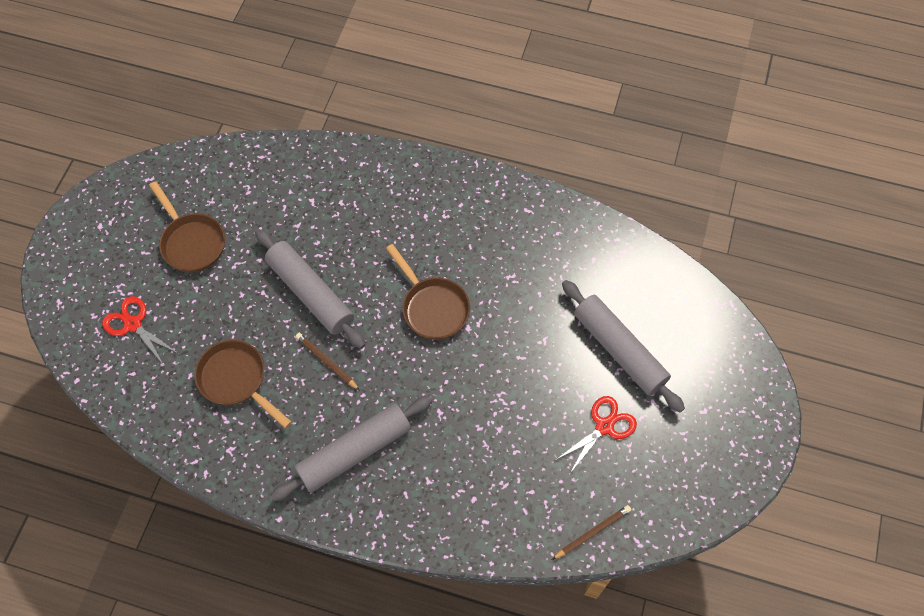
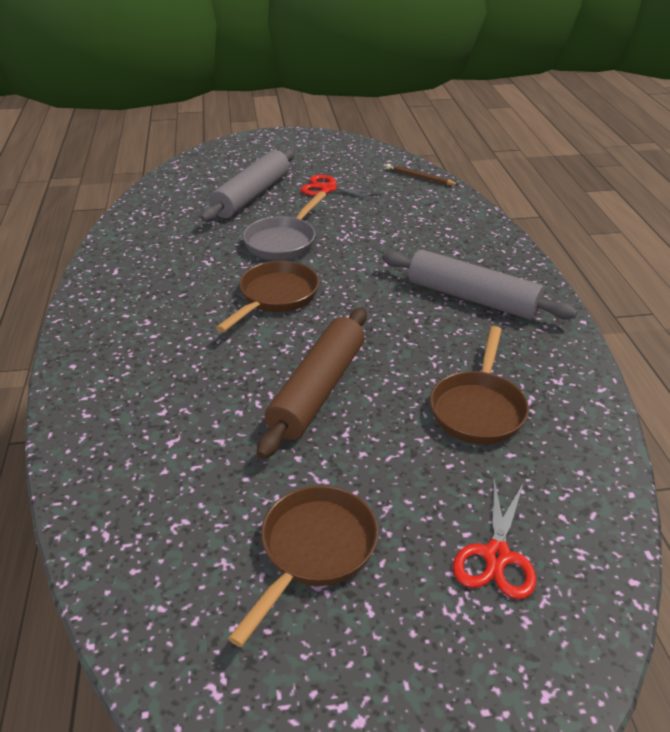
camera: 115 degrees left, 25 degrees down
grey rolling pin [255,229,365,349] -> brown rolling pin [257,307,367,459]
brown pencil [296,333,359,390] -> none
none -> grey pan [243,191,326,260]

